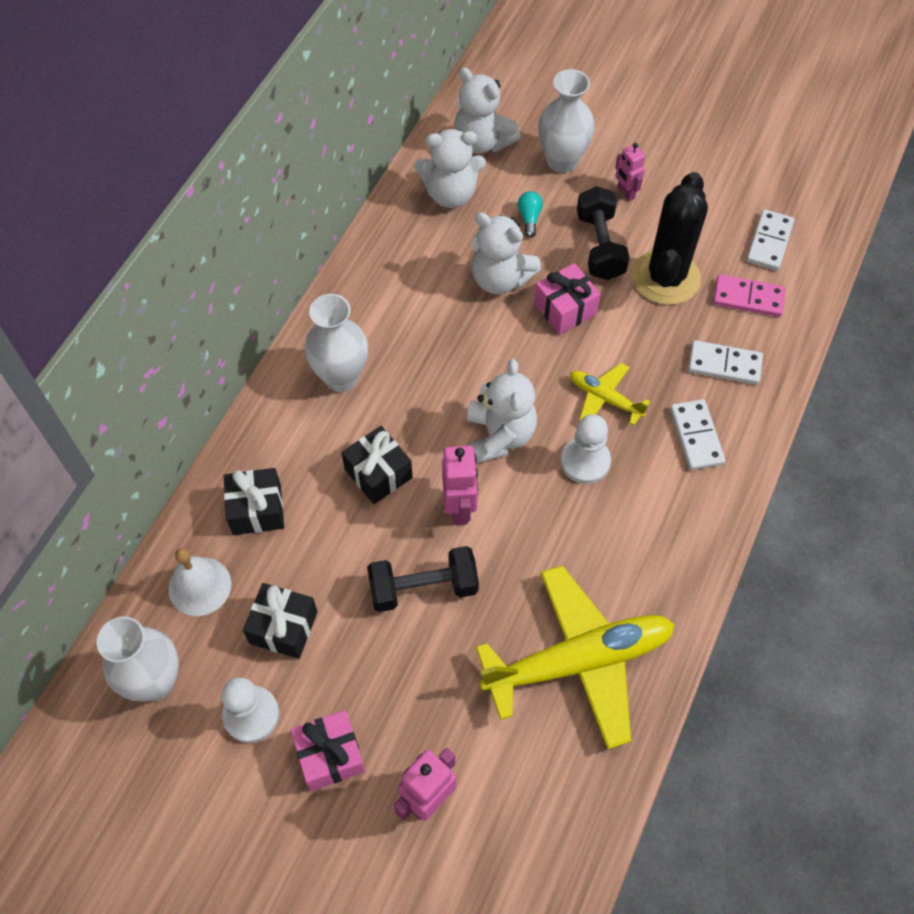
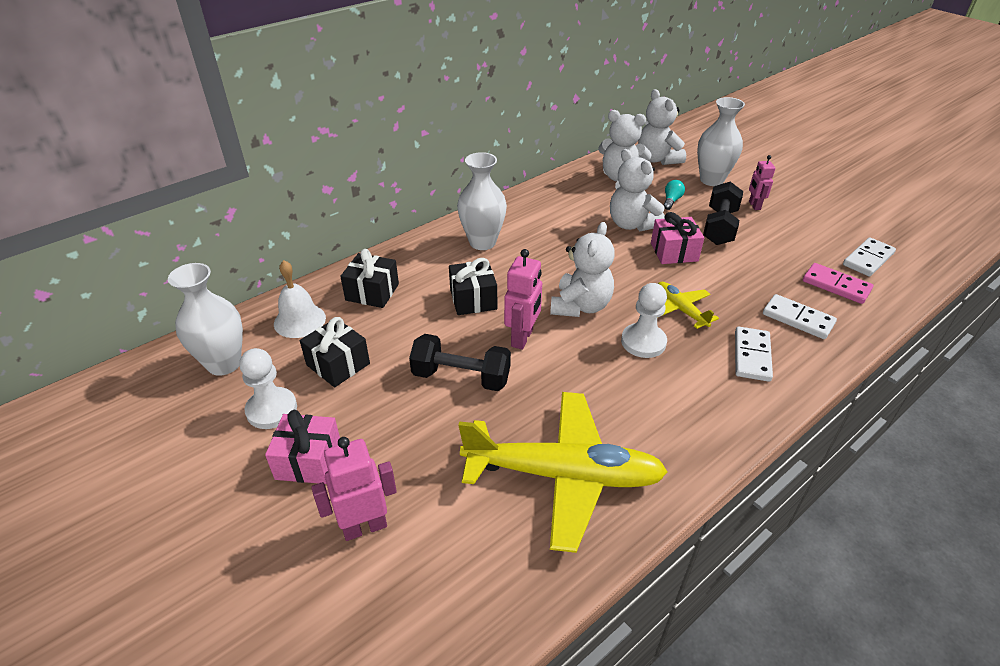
camera: 25 degrees right, 20 degrees down
black cactus [632,172,708,305] -> none

